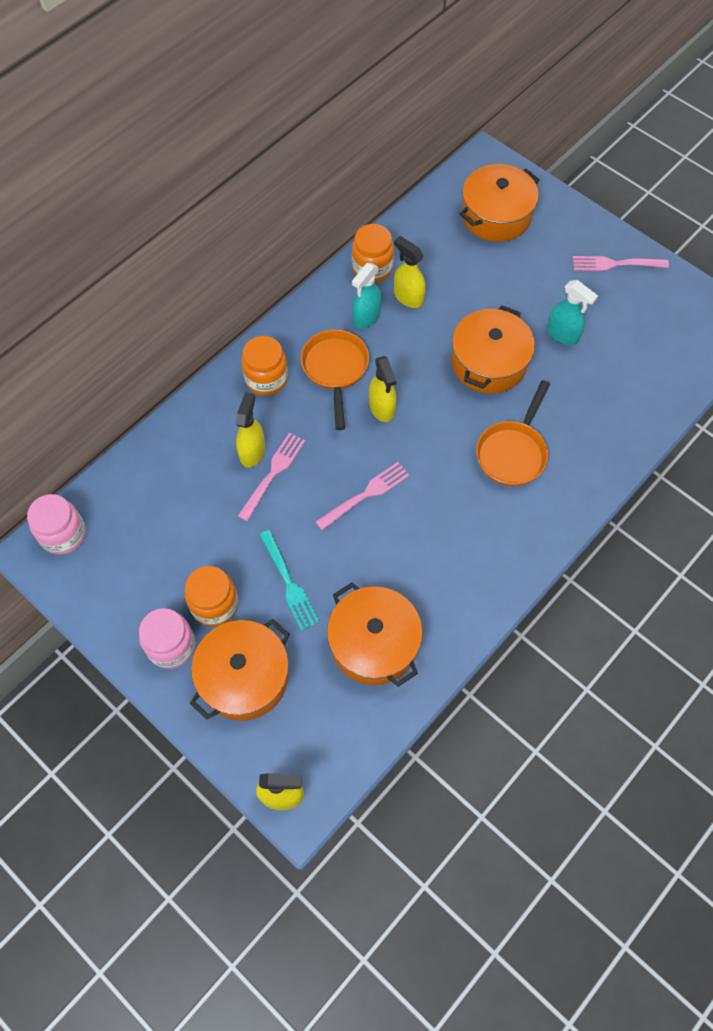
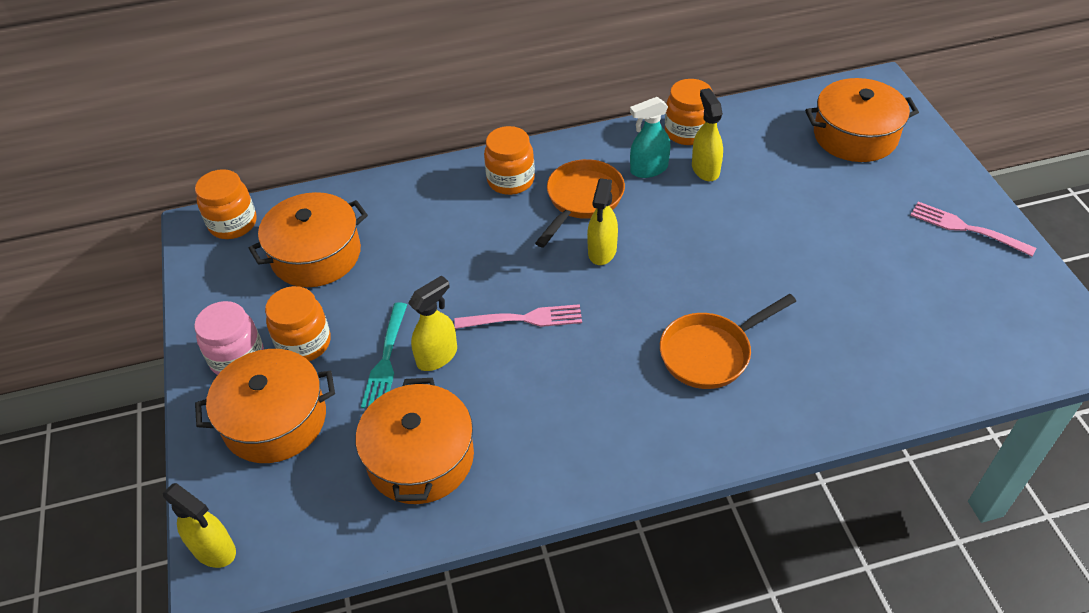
camera: 35 degrees right, 15 degrees down
pink jar [27,494,86,555] -> orange jar [195,169,257,239]
yellow spray bottle [236,392,265,468] -> yellow spray bottle moved to [408,275,457,371]
pink fork [238,432,306,521] -> none
orange pot [451,305,535,394] -> orange pot moved to [248,192,368,287]
turquoise spray bottle [547,280,598,345] -> none

